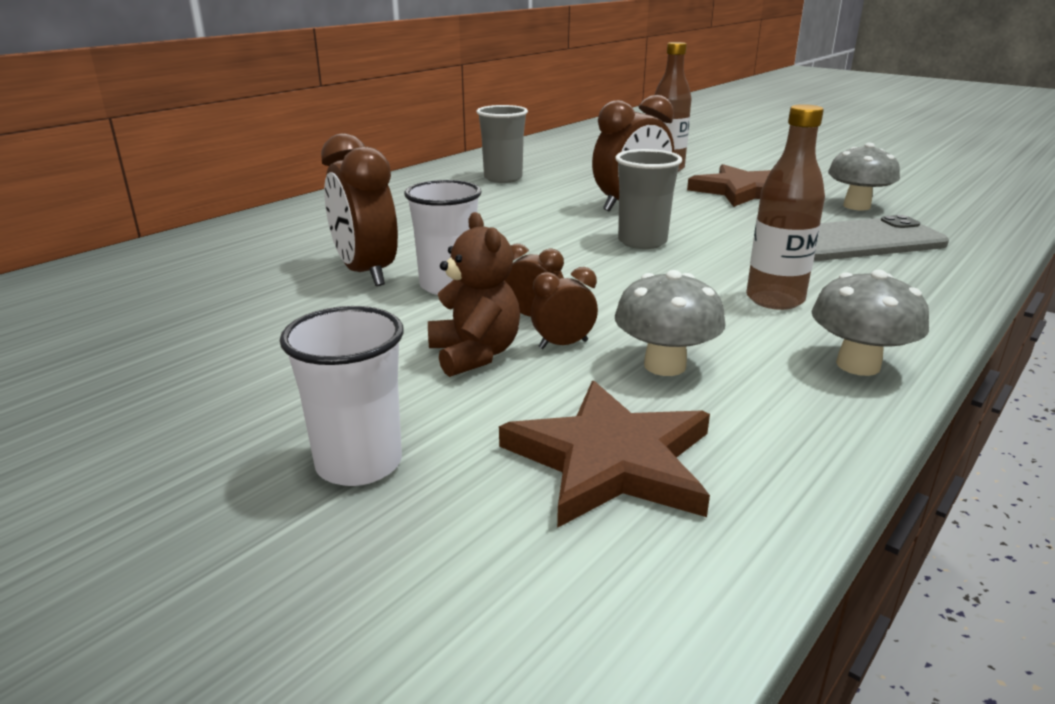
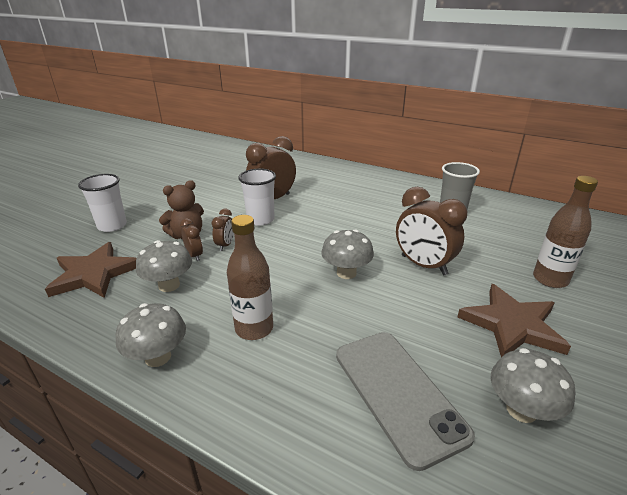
camera: 80 degrees right, 5 degrees up
grey cup [615,149,682,249] -> grey mushroom [321,229,374,279]

